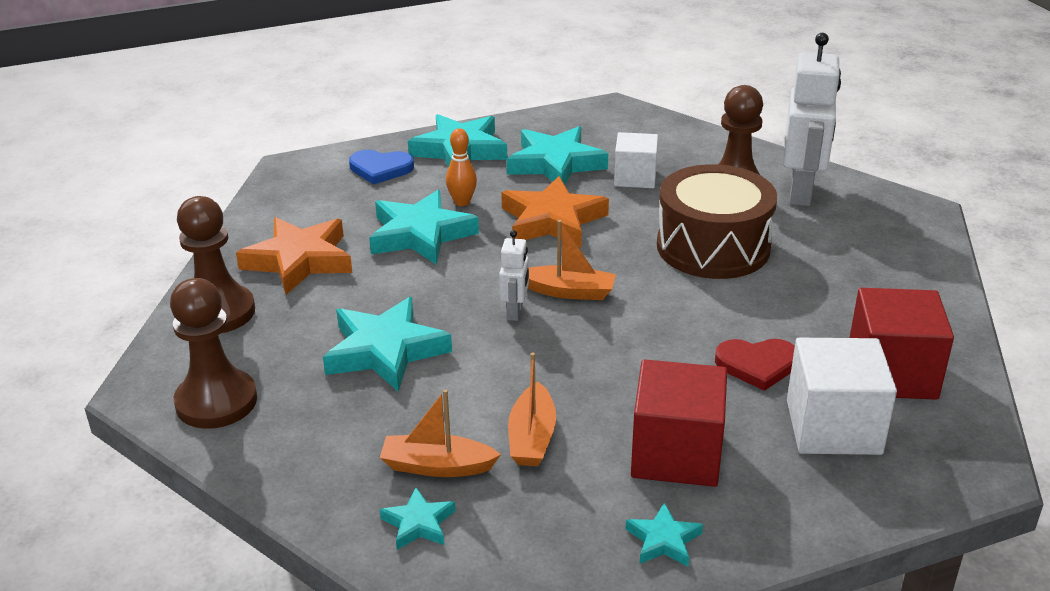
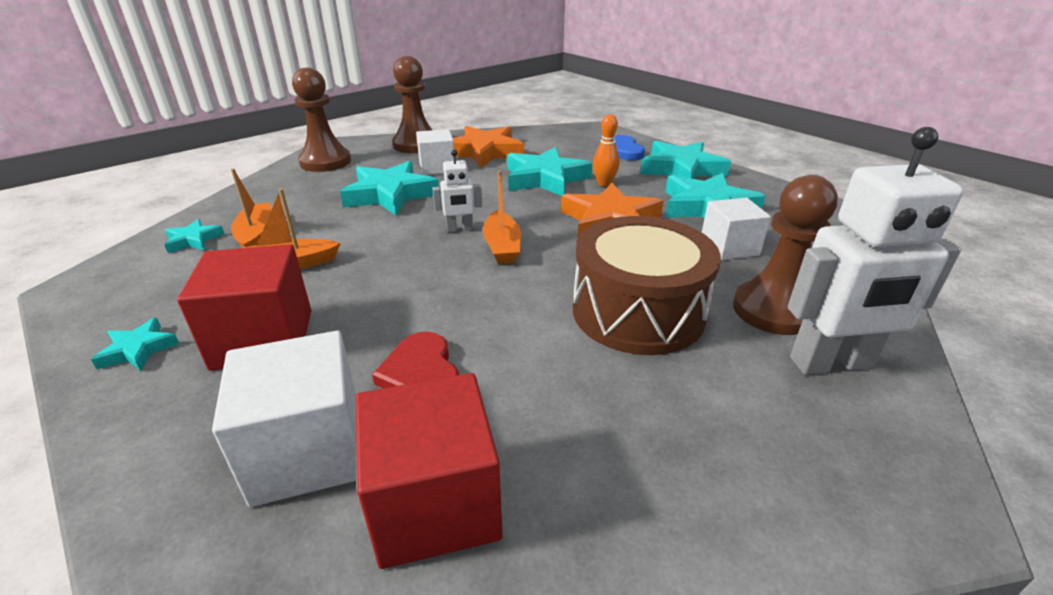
camera: 70 degrees right, 0 degrees up
none -> white cube [416,129,454,175]

